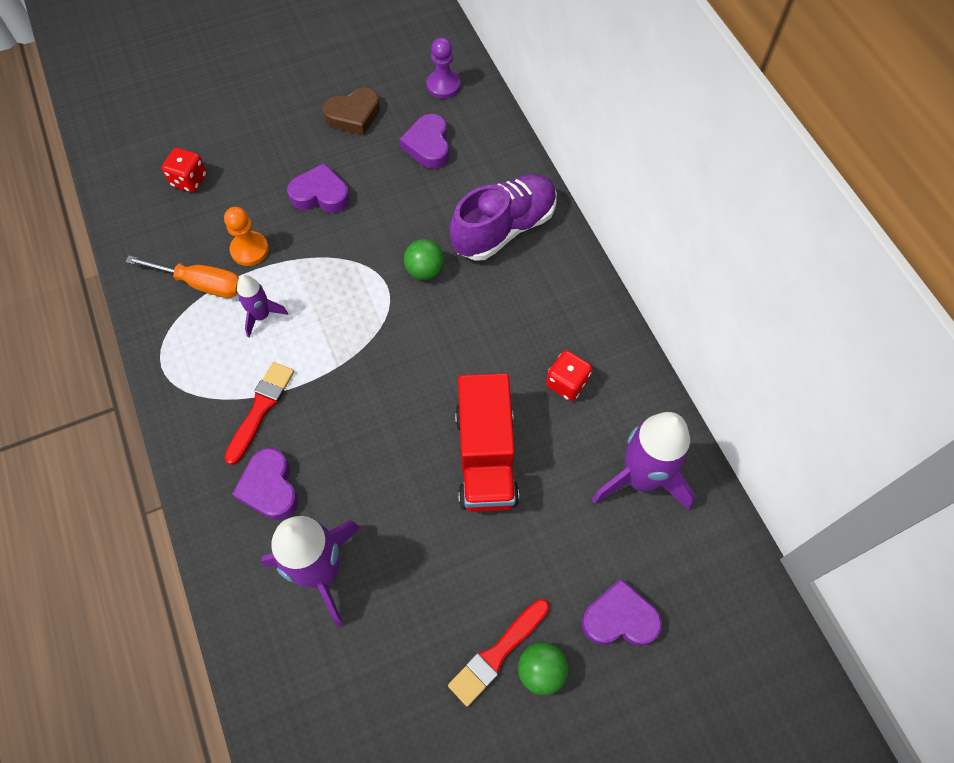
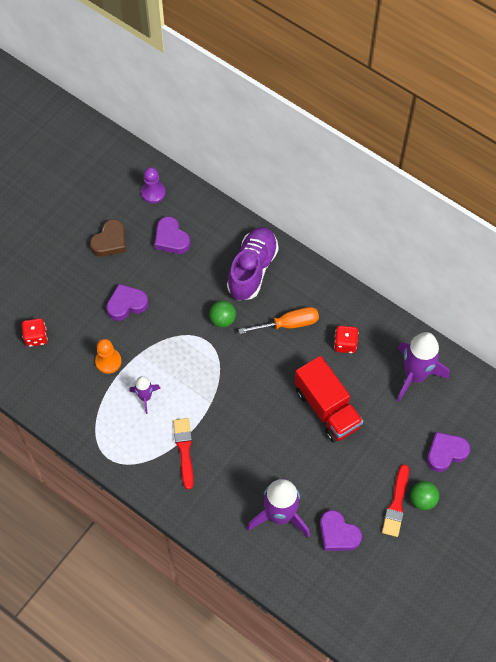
camera: 30 degrees left, 0 degrees up
orange screwdriver [125,256,239,298] -> orange screwdriver moved to [238,307,319,334]
purple heart [232,448,298,520] -> purple heart moved to [320,510,362,551]

